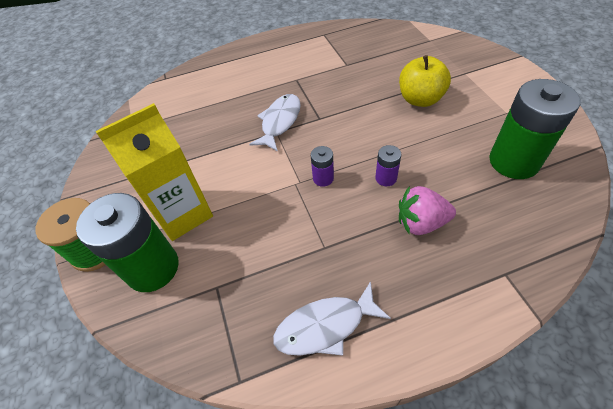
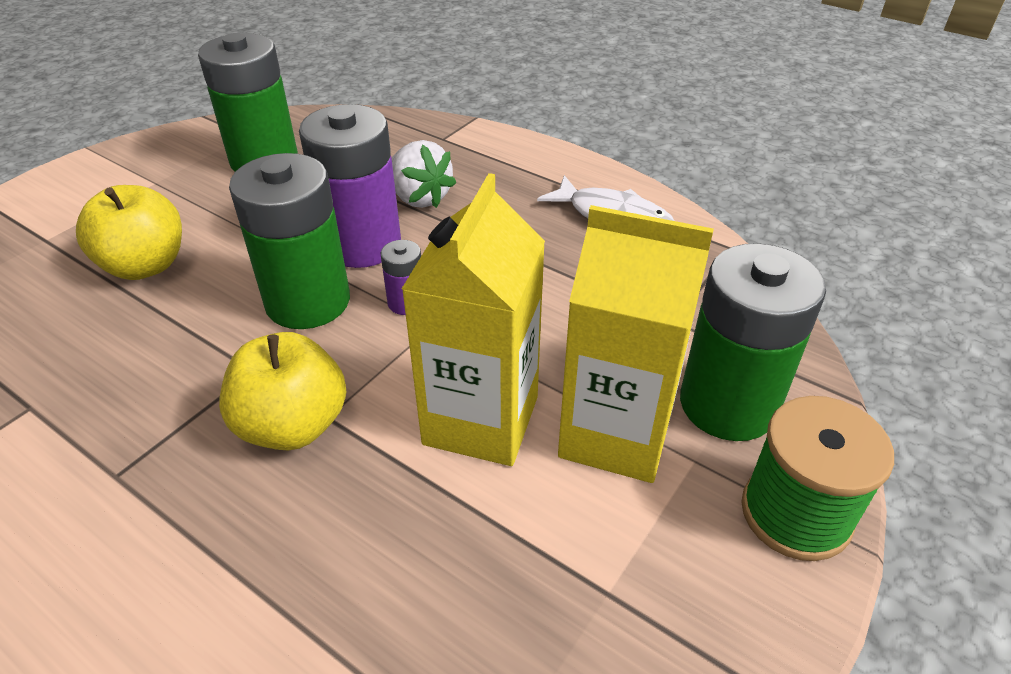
camera: 130 degrees left, 10 degrees down
white fish [249,94,301,152] -> yellow apple [219,332,347,451]
purple battery [375,145,401,186] -> purple battery [299,104,401,268], size x2.22
pink strawberry [399,186,456,235] -> white strawberry [392,140,456,208]
none -> green battery [229,153,350,329]
none -> yellow carton [402,173,545,466]

